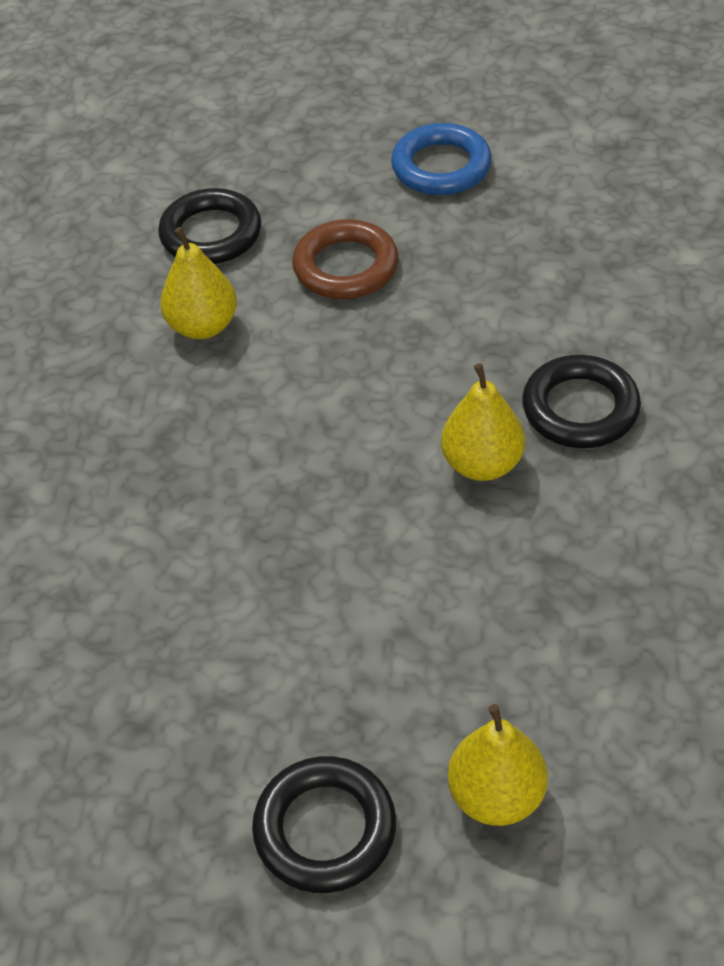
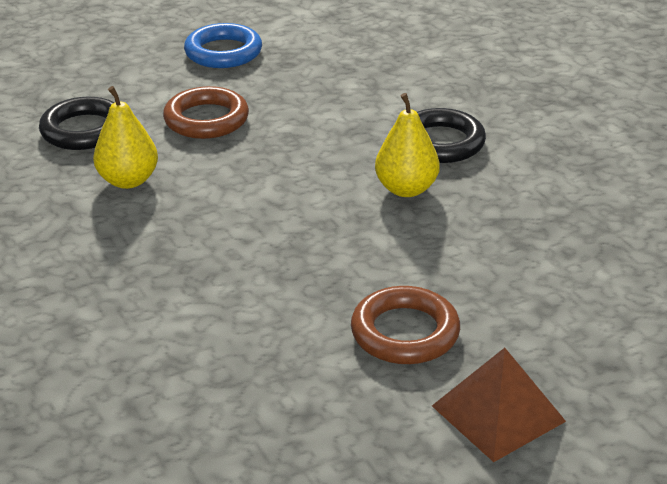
camera: 35 degrees left, 15 degrees down
black ring [252,756,396,893] -> brown pyramid [432,348,566,462]
yellow pear [448,704,548,826] -> none
none -> brown ring [351,286,460,364]

